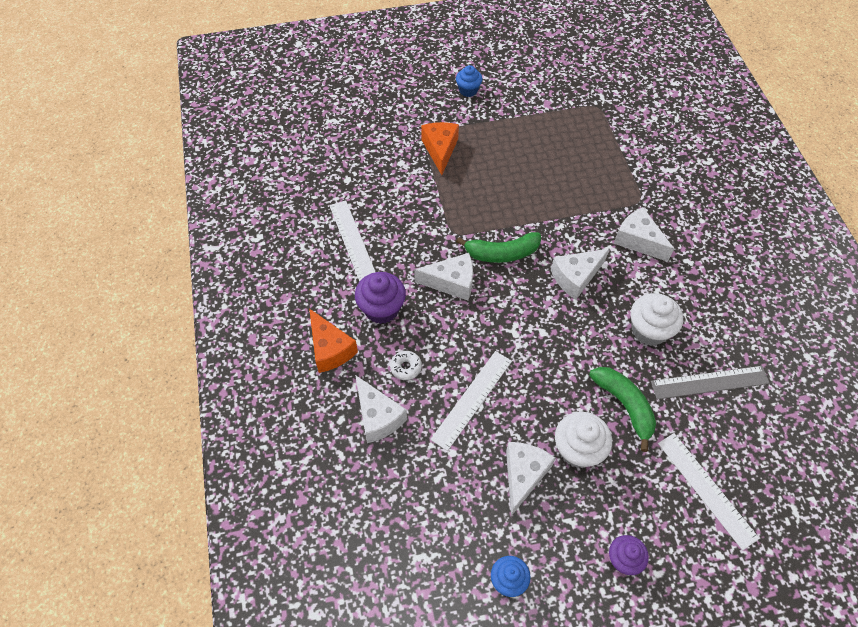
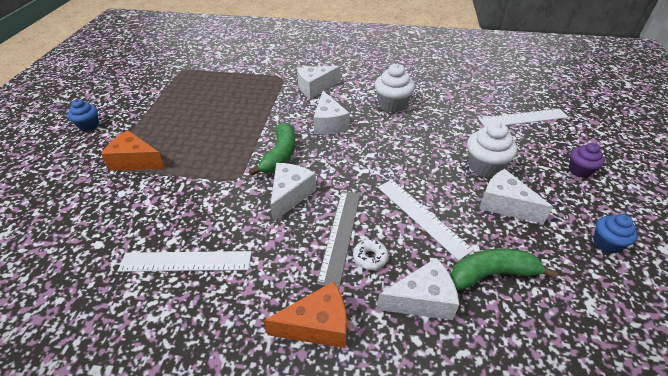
camera: 70 degrees left, 15 degrees down
purple cupcake [355,272,406,324] -> none
green banana [589,367,656,452] -> green banana moved to [450,248,558,290]
grey ruler [651,366,770,399] -> grey ruler moved to [317,191,360,289]

